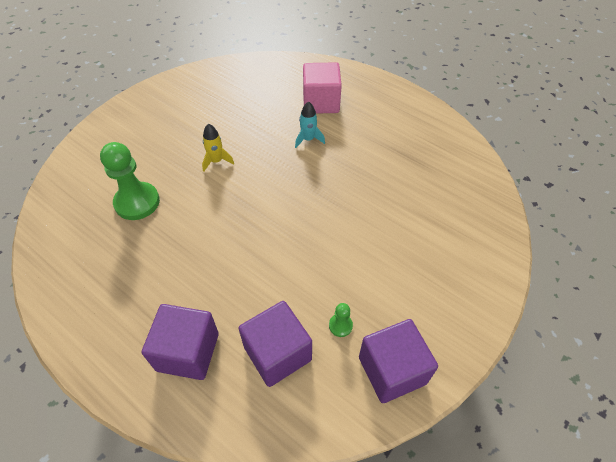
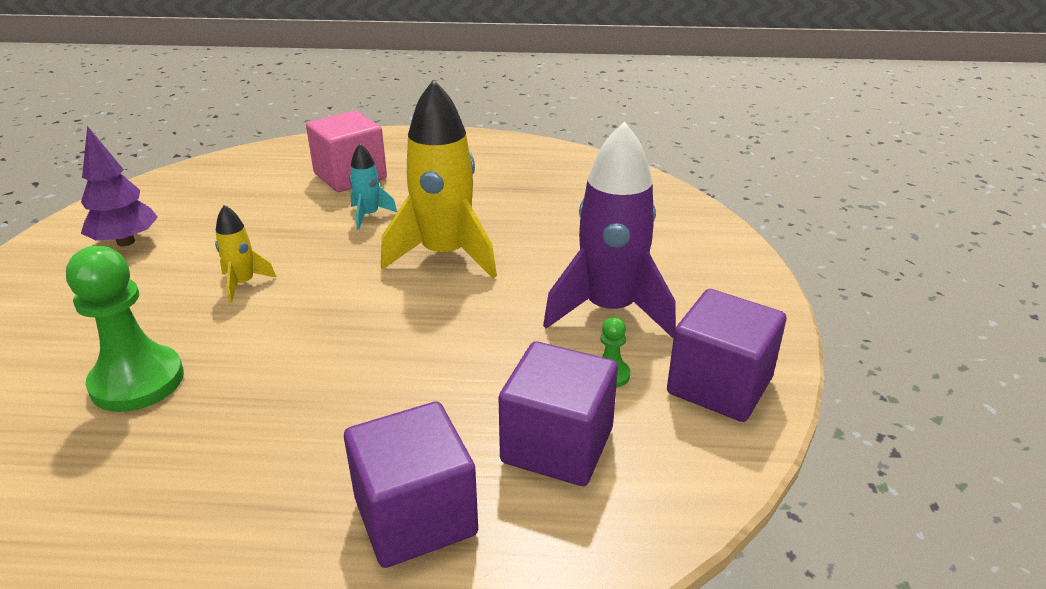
camera: 35 degrees left, 20 degrees down
none -> purple tree [81,126,158,247]
none -> yellow rocket [381,79,497,278]
none -> purple rocket [543,121,676,338]

